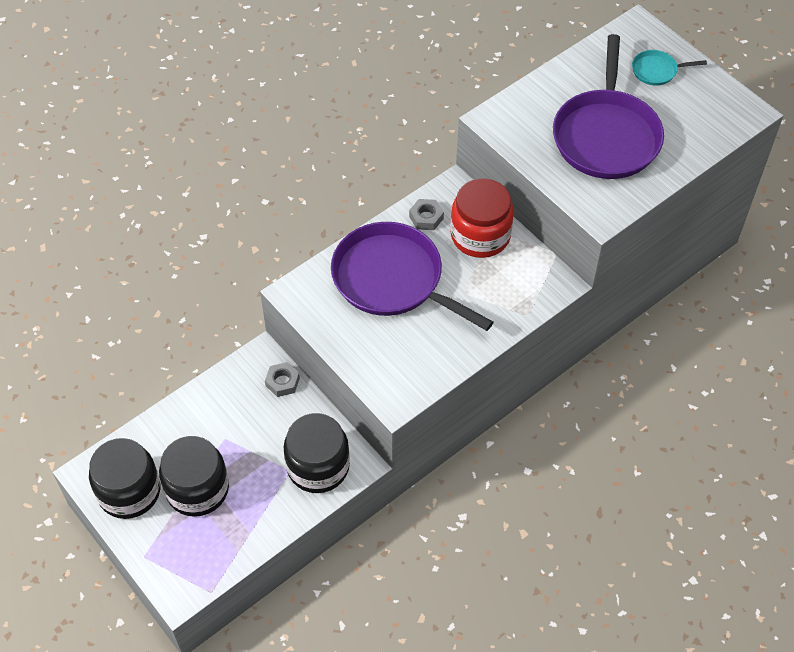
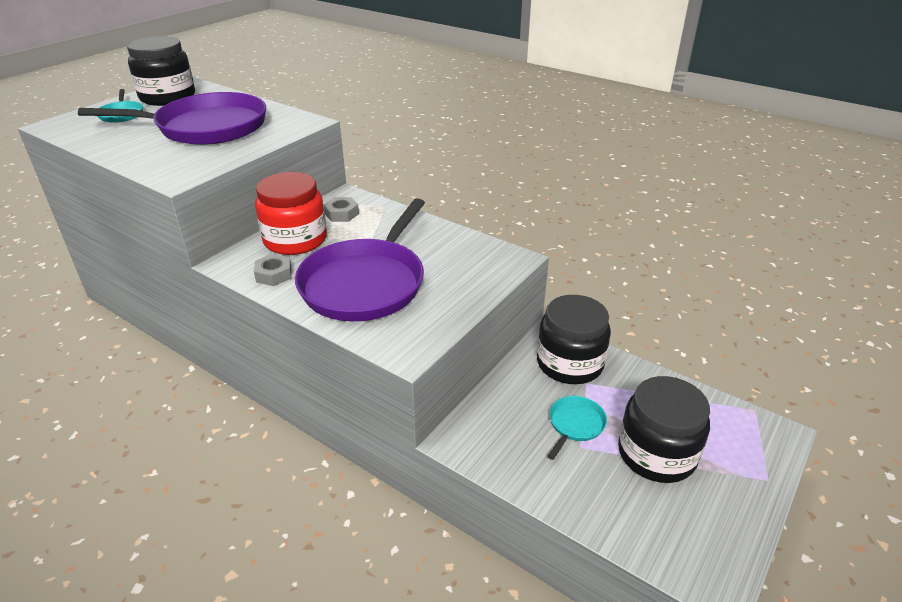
camera: 105 degrees left, 20 degrees down
black jar [89,438,160,519] -> black jar moved to [127,36,195,106]
grey nut [265,362,300,397] -> grey nut moved to [323,197,359,222]
none -> turquoise pan [547,396,607,460]

